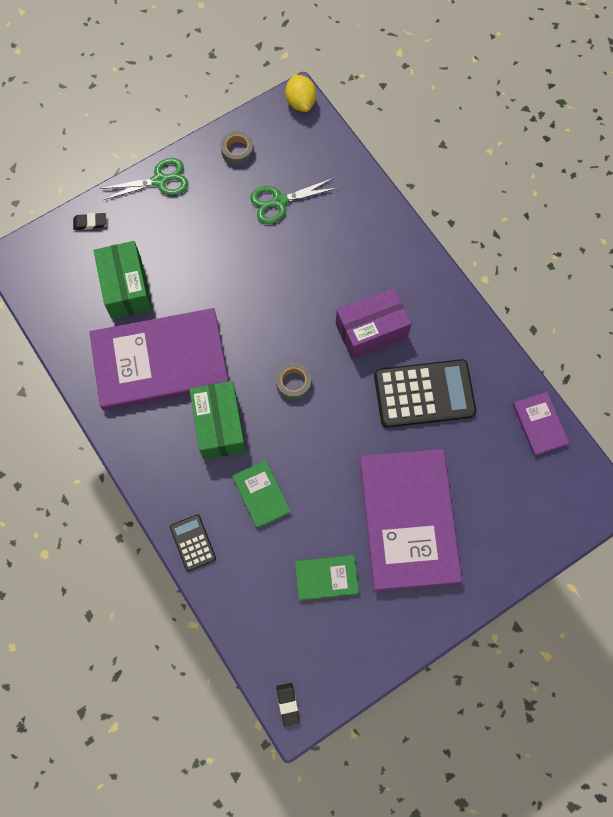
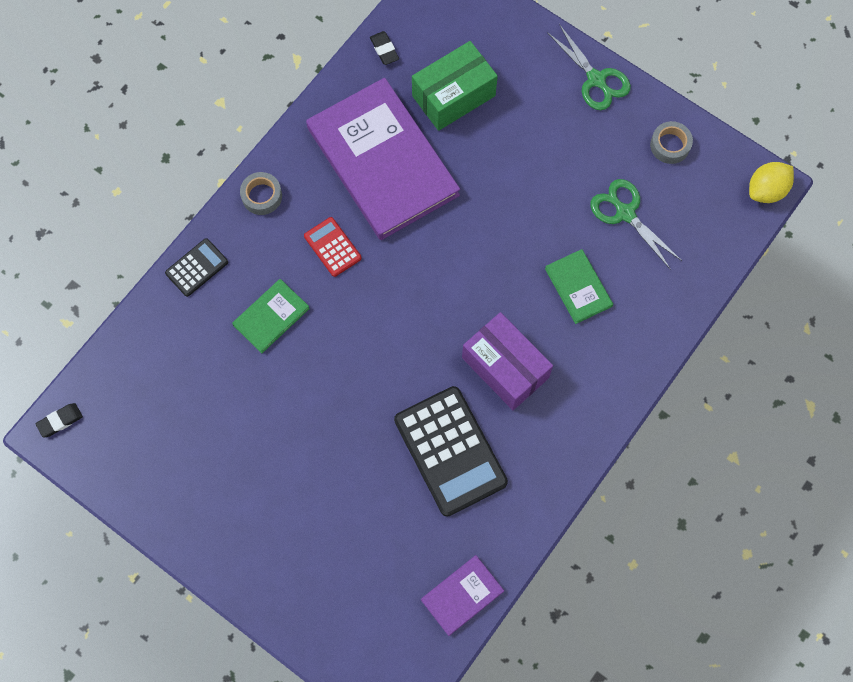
camera: 70 degrees right, 0 degrees up
black eraser [73,213,106,230] -> black eraser moved to [370,31,399,65]
green box [189,381,246,460] -> red calculator [304,217,362,277]
grey tape [276,363,311,400] -> grey tape moved to [240,172,282,215]
green book [295,555,359,601] -> green book moved to [545,249,613,324]
purple book [359,449,462,591] -> none

